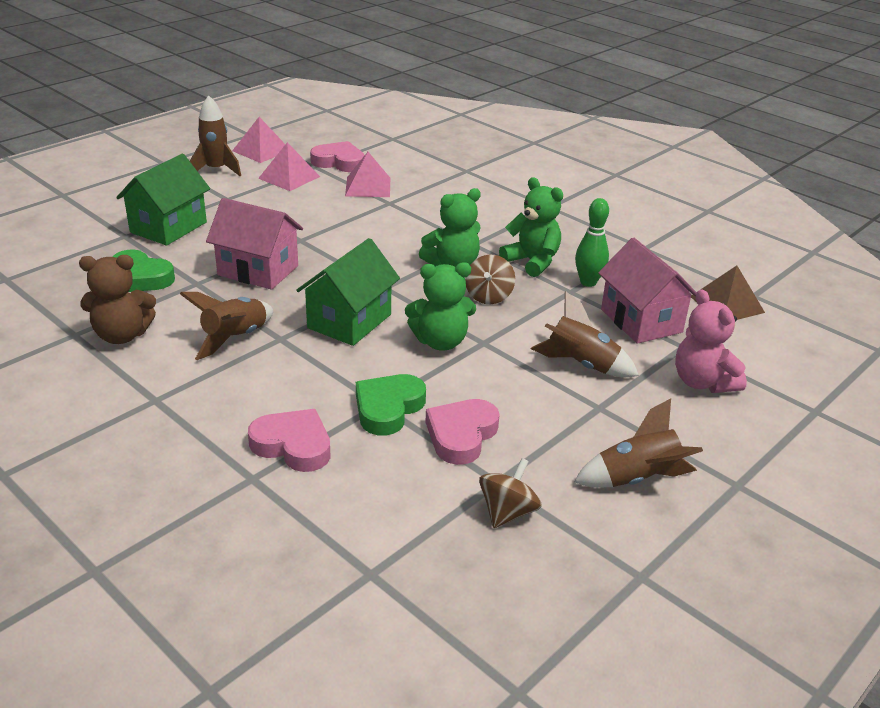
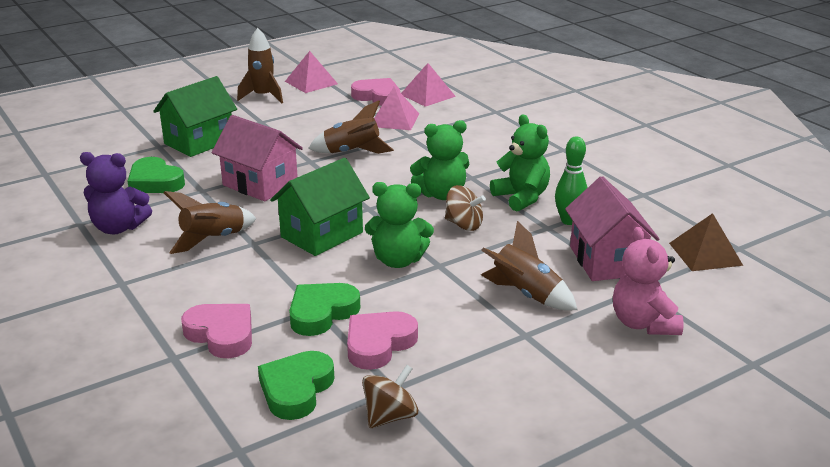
camera: 15 degrees right, 5 degrees down
brown teddy bear [79,255,156,344] -> purple teddy bear [80,152,152,234]
pink pyramid [258,142,320,191] -> pink pyramid moved to [401,63,456,107]
brown spinning top [465,255,515,304] -> brown spinning top turned 90 degrees counterclockwise [445,185,486,231]
brown rocket [574,398,703,488] -> brown rocket moved to [308,100,394,154]
none -> green heart [258,351,334,420]

